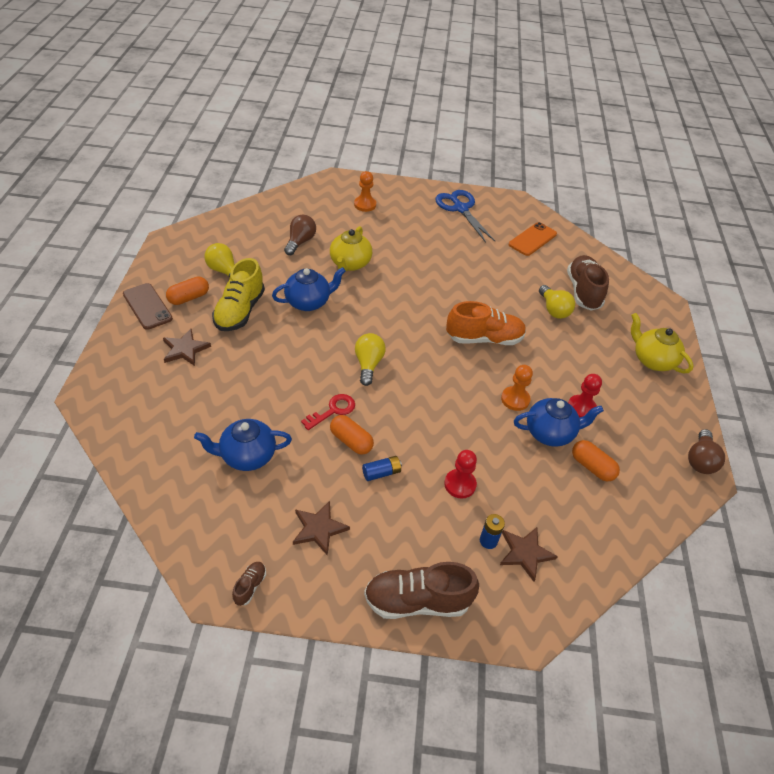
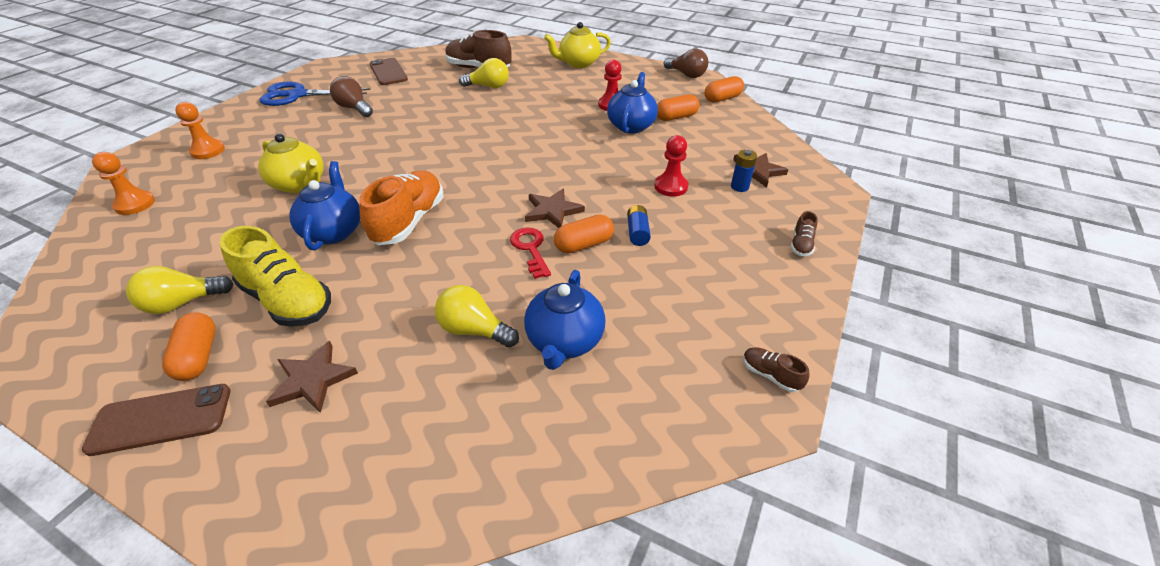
camera: 65 degrees left, 5 degrees down
brown light bulb [284,215,316,255] -> brown light bulb moved to [330,76,373,117]
brown star [293,501,350,556] -> brown star moved to [525,188,585,228]
yellow light bulb [355,333,386,386] -> yellow light bulb moved to [435,285,519,348]
brown shoe [364,562,479,619] -> brown shoe [791,211,818,256], size x0.45
orange shoe [446,301,526,345] -> orange shoe moved to [359,171,443,245]
orange pawn [501,365,533,411] -> orange pawn moved to [92,152,155,215]
orange phone [509,222,557,256] -> brown phone [369,58,408,85]
none -> orange capsule [705,76,744,103]

